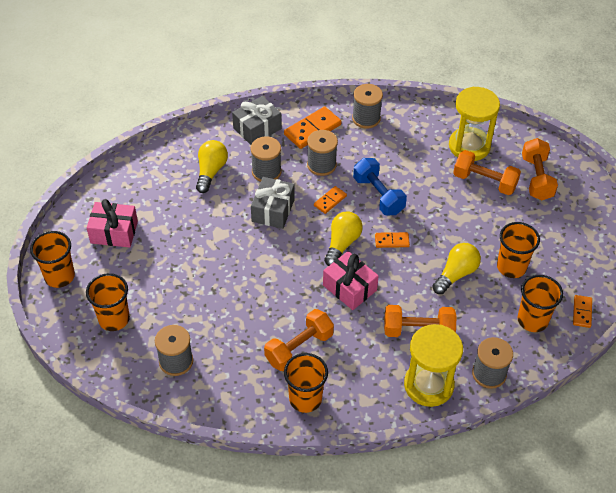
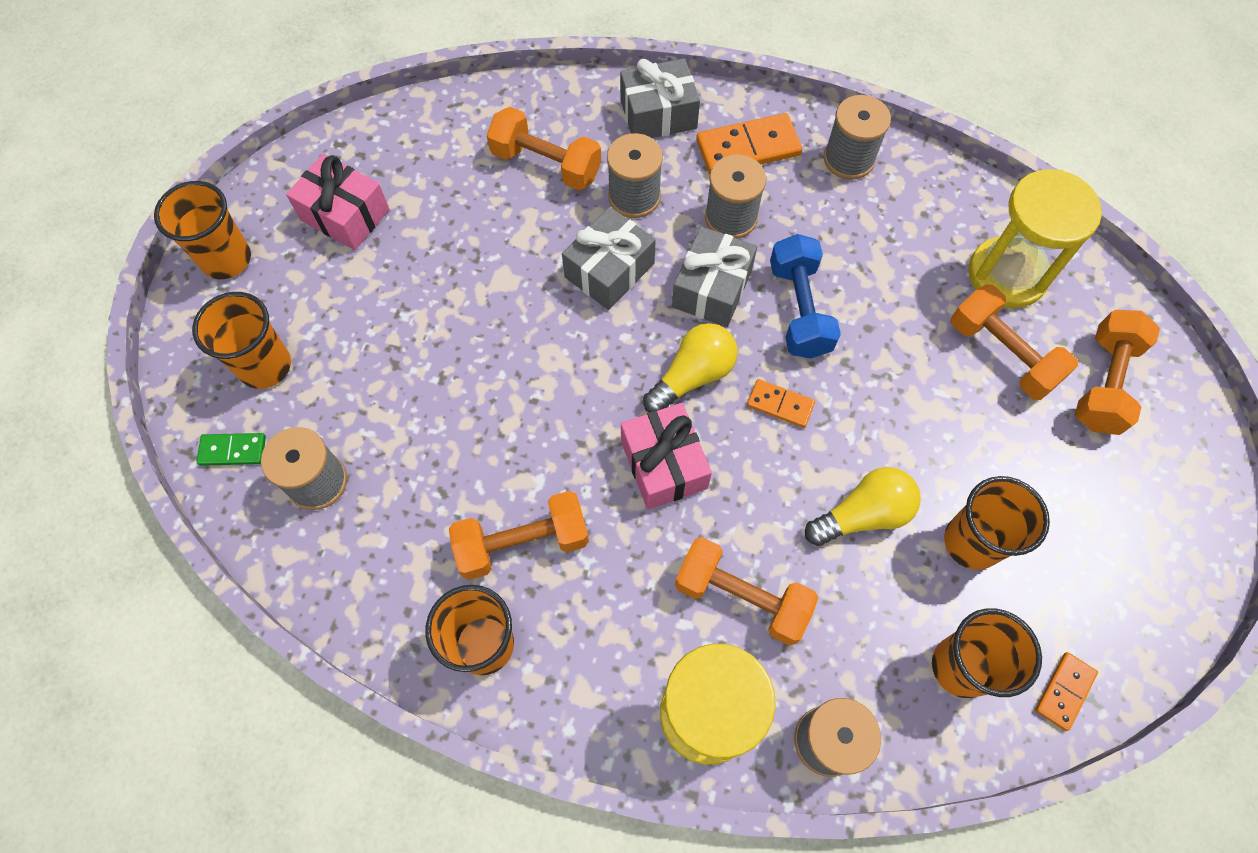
camera: 25 degrees right, 15 degrees up
yellow light bulb [196,140,228,193] -> orange dumbbell [487,107,601,190]
orange domino [314,186,347,214] -> grey gift [672,226,757,327]
none -> green domino [196,433,266,466]

